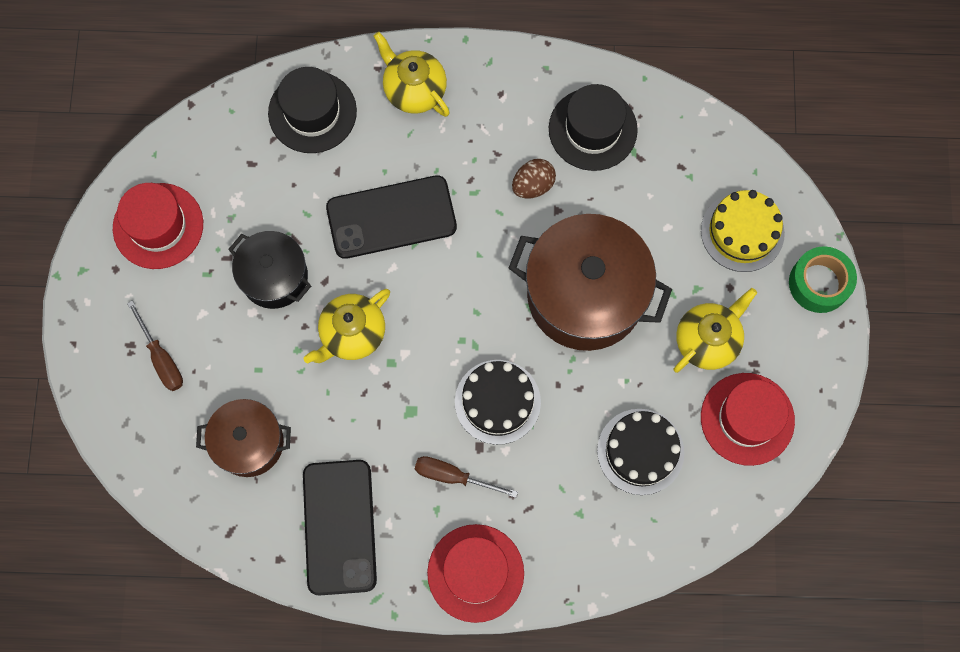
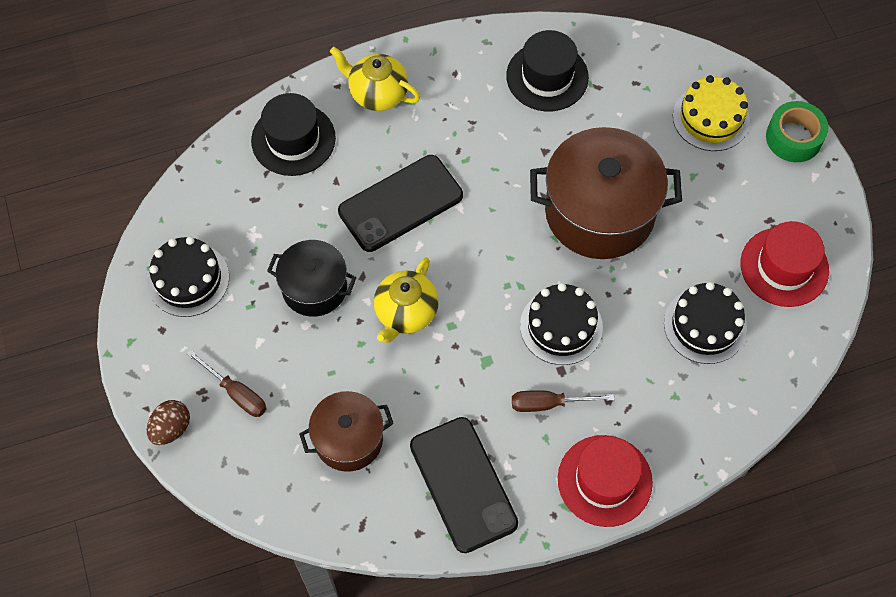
camera: 20 degrees left, 10 degrees down
red hat [113,183,203,269] -> black cake [147,237,229,317]
brown egg [512,159,556,198] -> brown egg moved to [147,400,190,445]
yellow teapot [673,288,757,373] -> none

